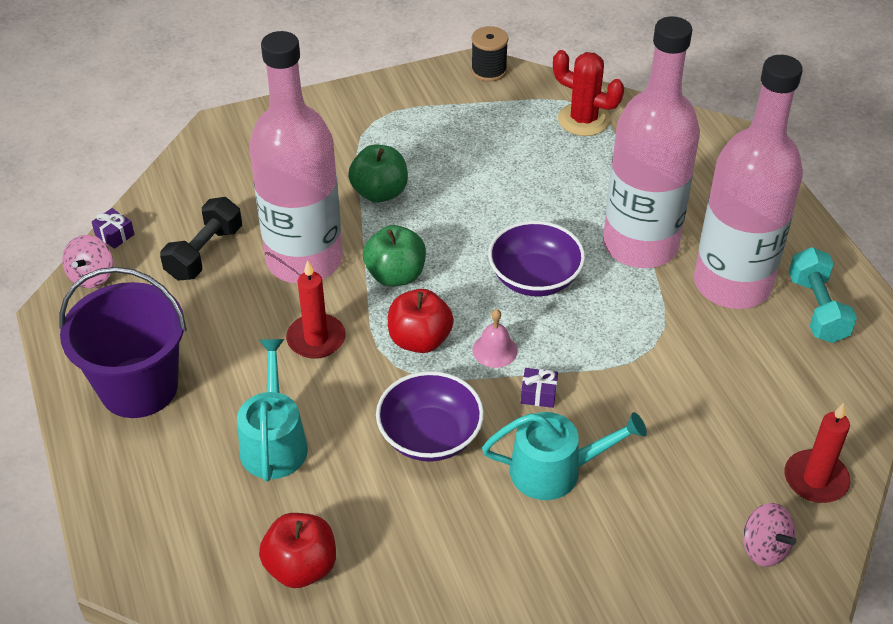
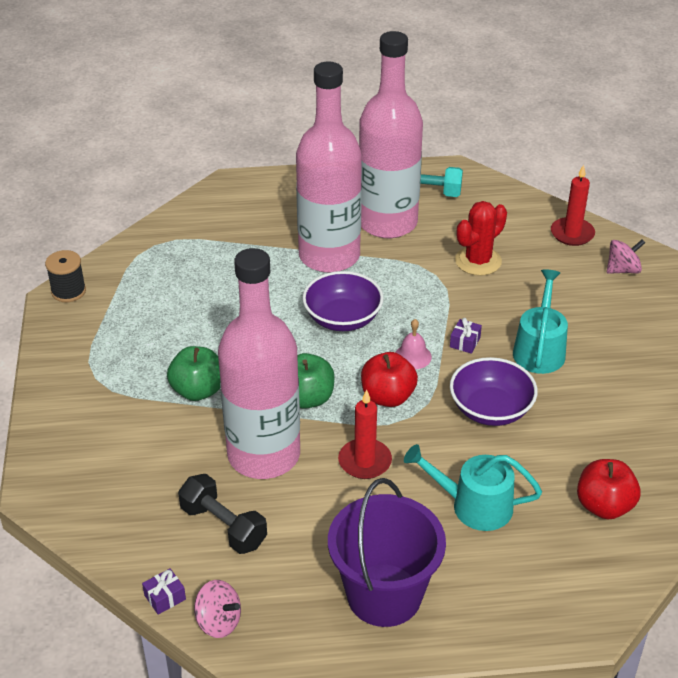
camera: 75 degrees left, 5 degrees down
red cactus [553,50,624,136] -> red cactus moved to [455,201,507,276]

